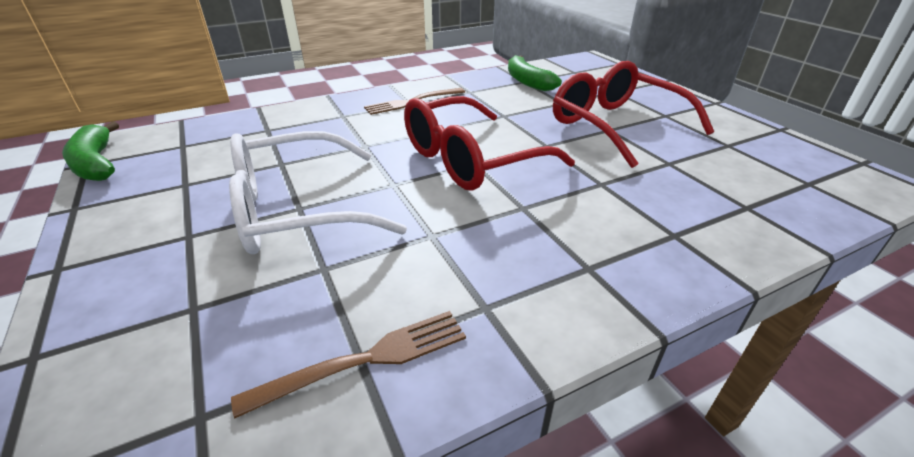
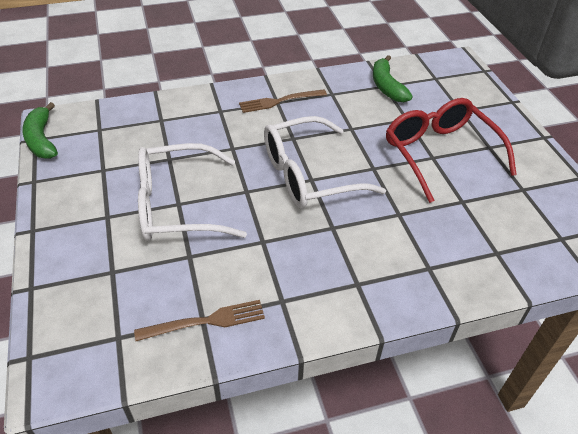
camera: 10 degrees right, 10 degrees up
red glasses [404,96,575,191] -> white glasses [264,116,386,208]

